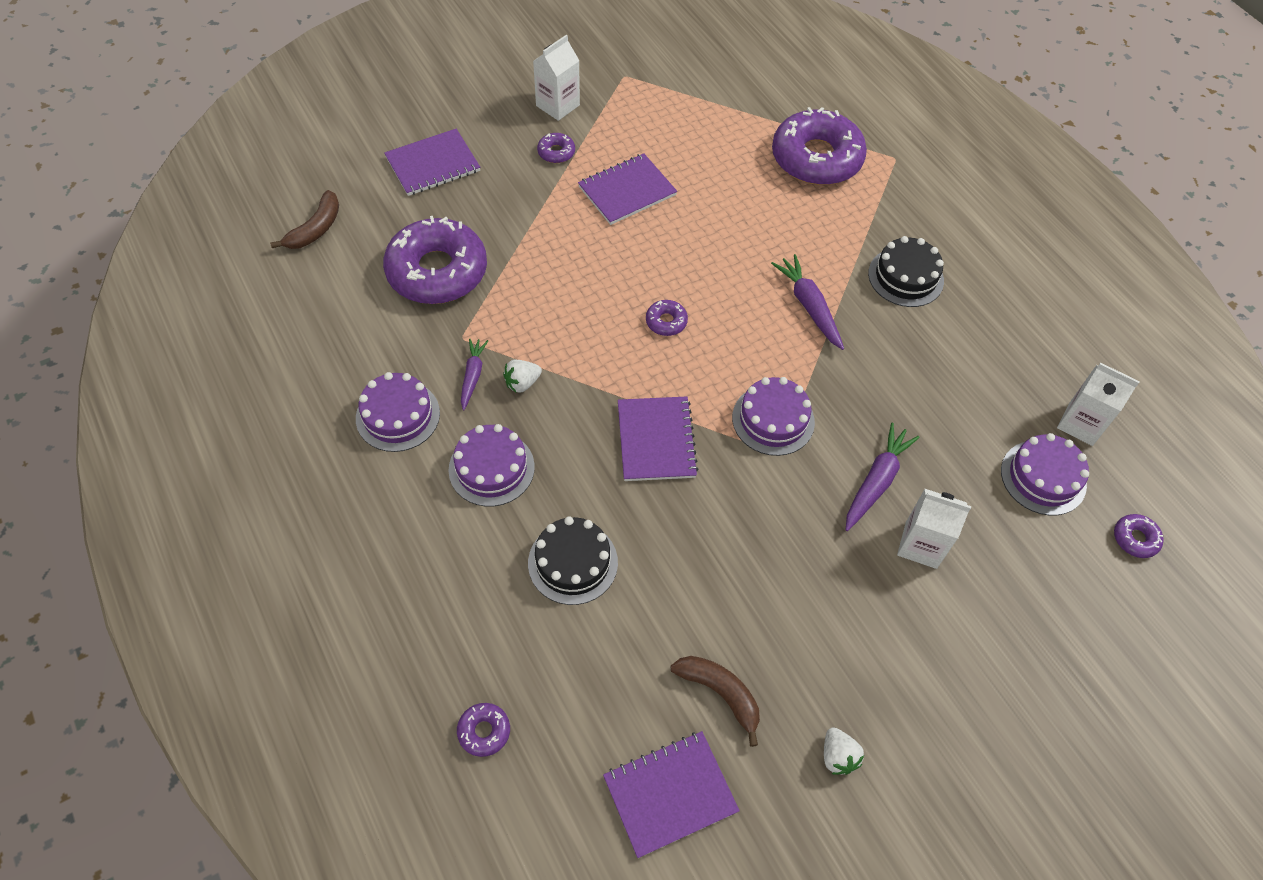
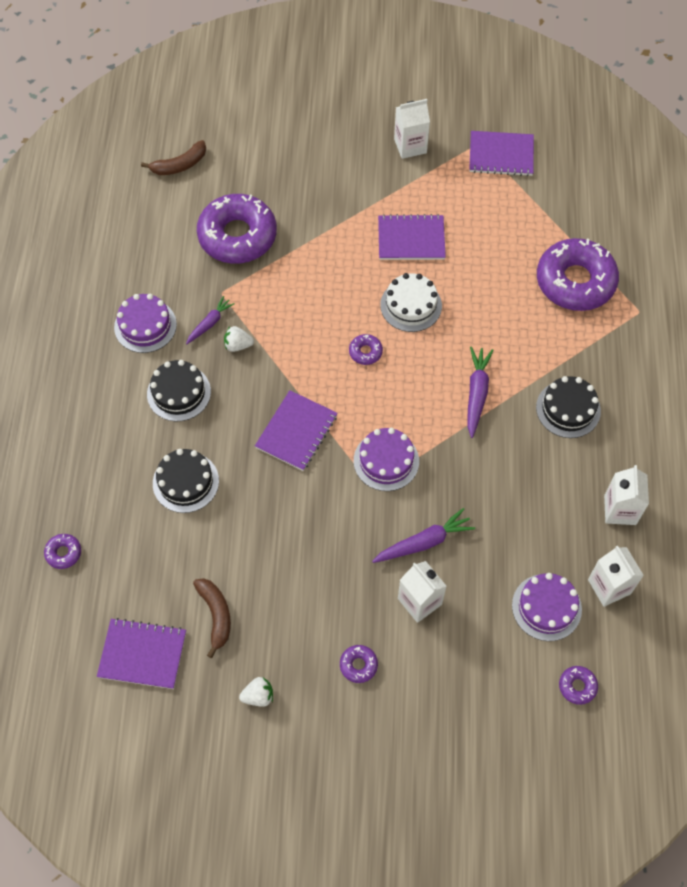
camera: 35 degrees right, 5 degrees up
purple notebook [384,129,480,196] -> purple notebook moved to [469,131,534,176]
purple cake [448,424,535,507] -> black cake [147,360,211,421]
purple donut [537,133,575,163] -> purple donut moved to [340,645,378,683]
white strawberry [824,727,864,775] -> white strawberry turned 120 degrees counterclockwise [239,677,273,707]
none -> white cake [380,273,442,332]
none -> white carton [604,465,649,525]

